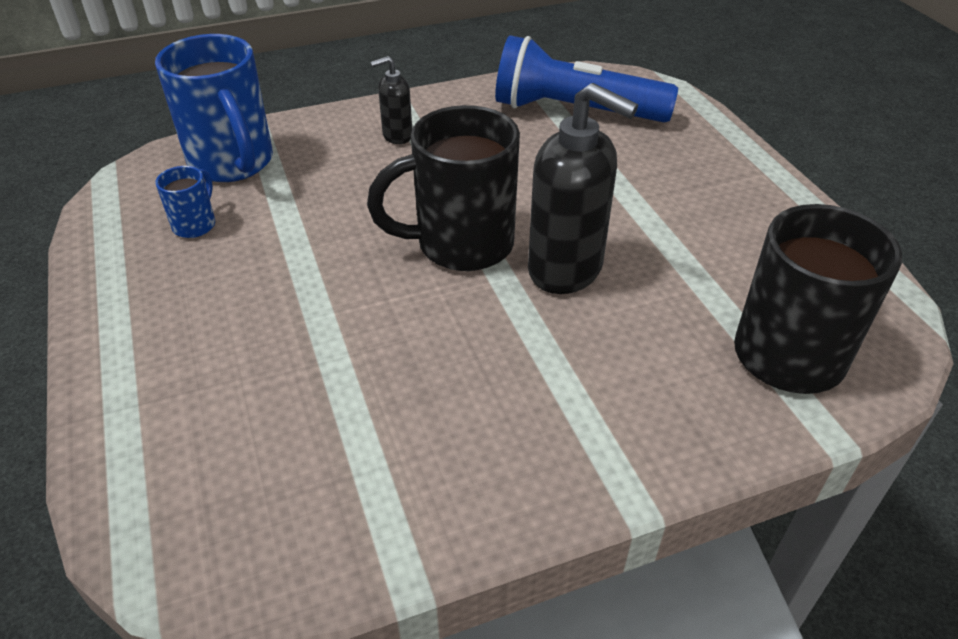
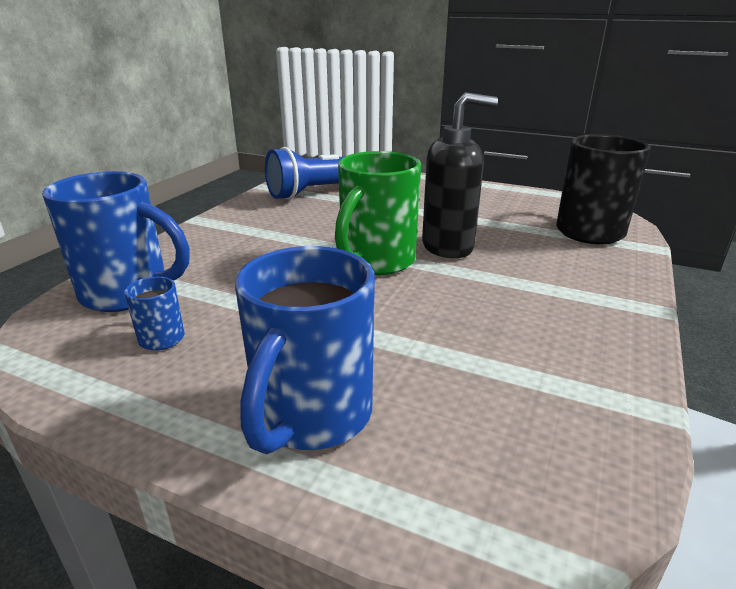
camera: 45 degrees left, 15 degrees down
black mug [367,105,520,271] -> green mug [335,151,421,275]
black soap dispenser [370,56,412,144] -> none
none -> blue mug [235,246,375,454]

